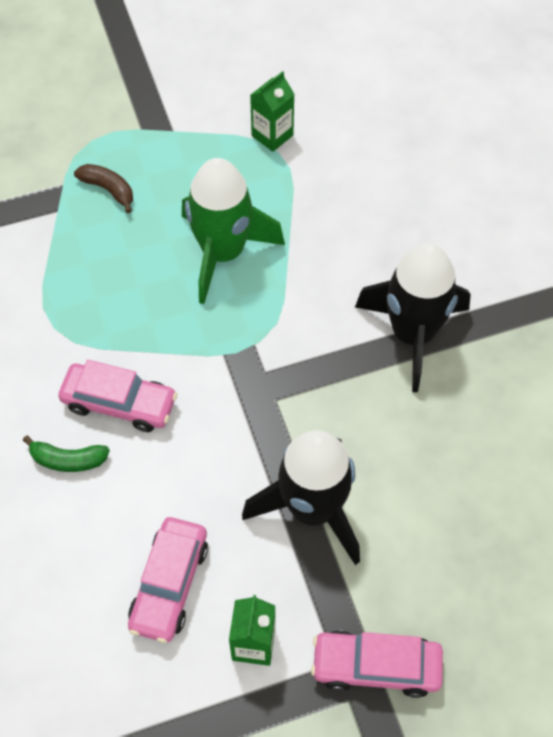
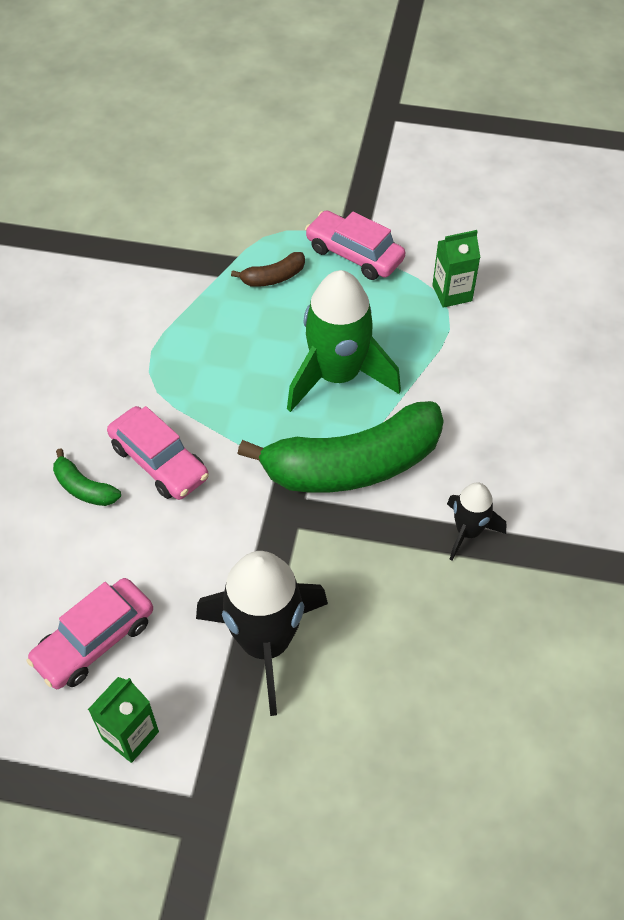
camera: 30 degrees right, 5 degrees down
brown banana [74,164,133,213] -> brown banana turned 90 degrees clockwise [231,252,305,287]
pink car [311,630,443,698] -> pink car moved to [305,210,405,280]
black rocket [355,244,471,392] -> black rocket [447,482,506,561], size x0.53
none -> green banana [238,401,444,493]

